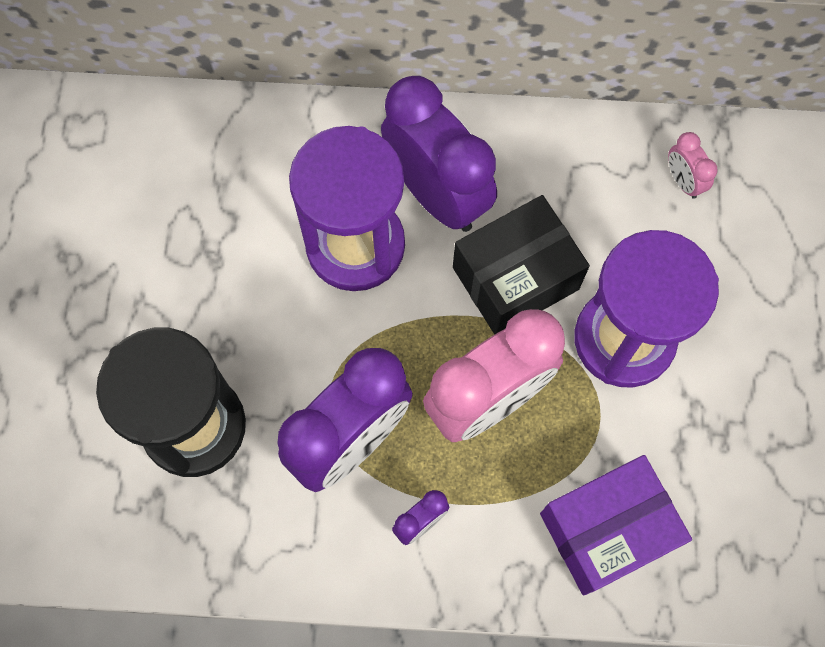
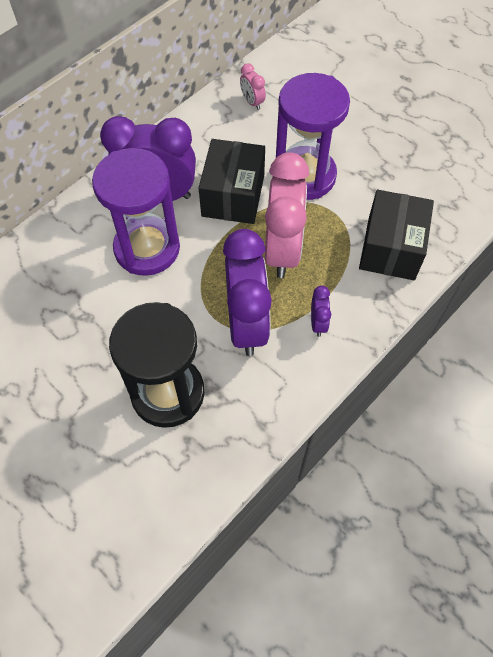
camera: 50 degrees left, 10 degrees down
purple box [540,455,692,595] -> black box [359,190,434,280]
pink clock [668,132,718,199] -> pink clock turned 45 degrees clockwise [240,63,266,110]

